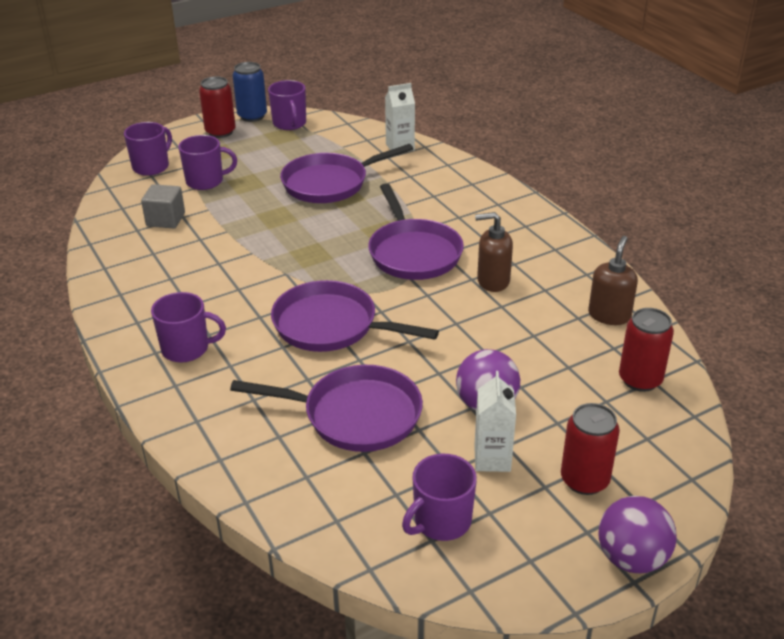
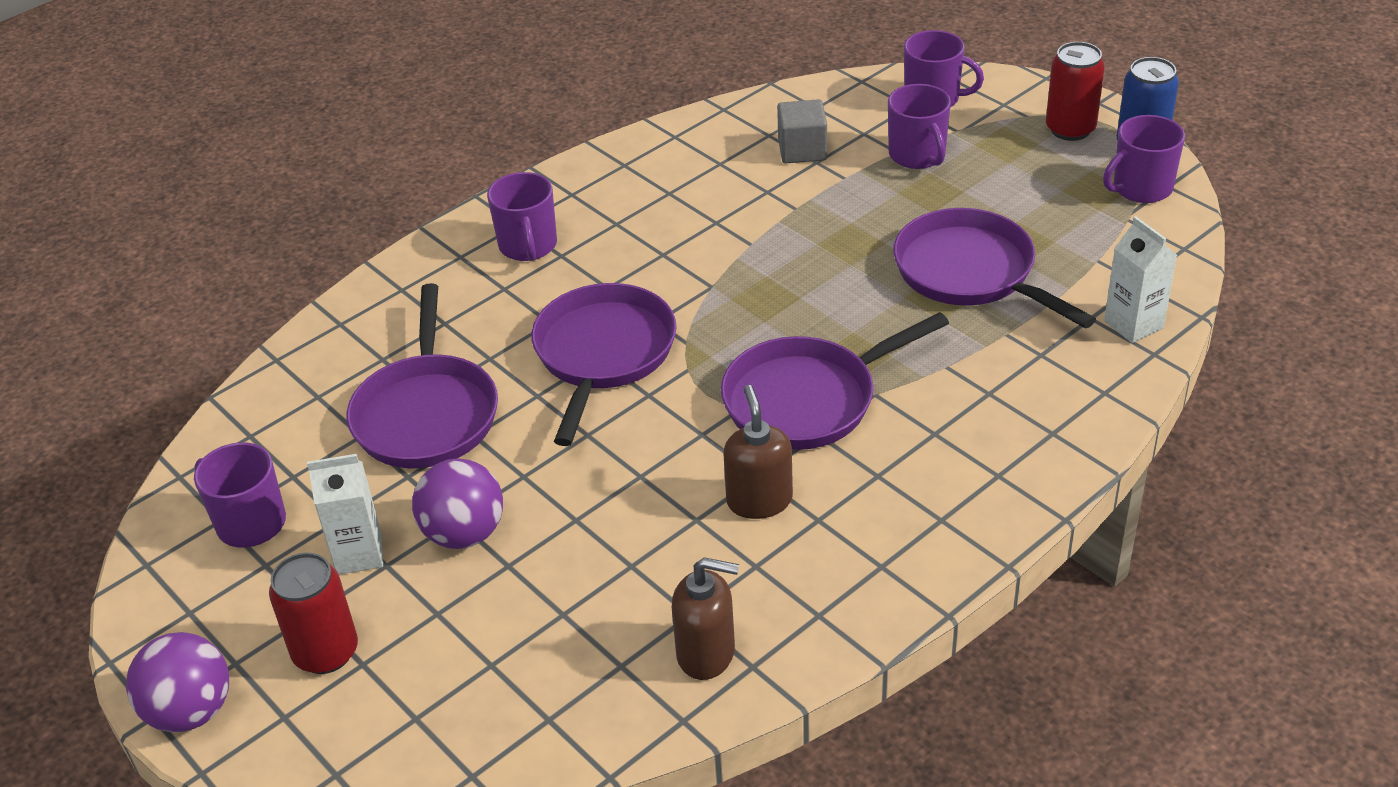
camera: 80 degrees right, 5 degrees up
red can [619,308,674,392] -> none

